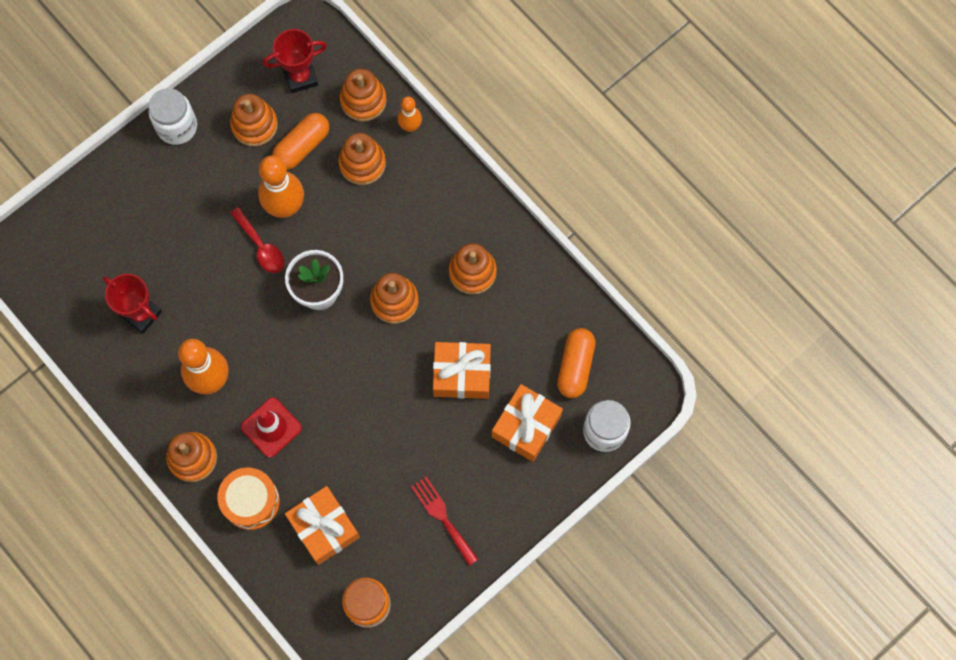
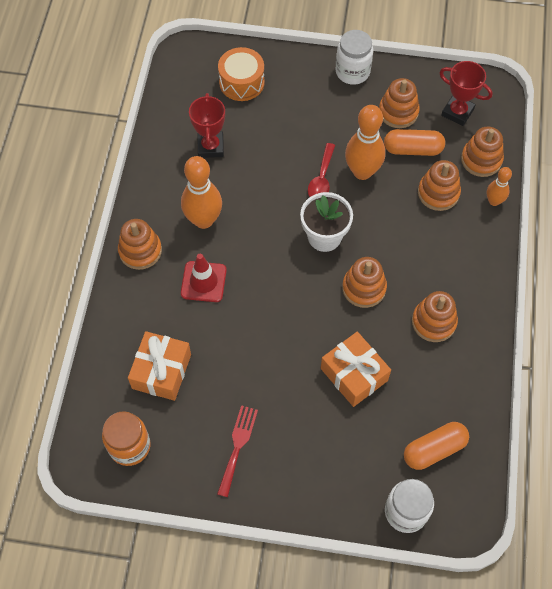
camera: 50 degrees right, 10 degrees down
orange drum [217,468,280,530] -> orange drum moved to [218,47,265,101]
orange gift [492,384,563,462] -> none

